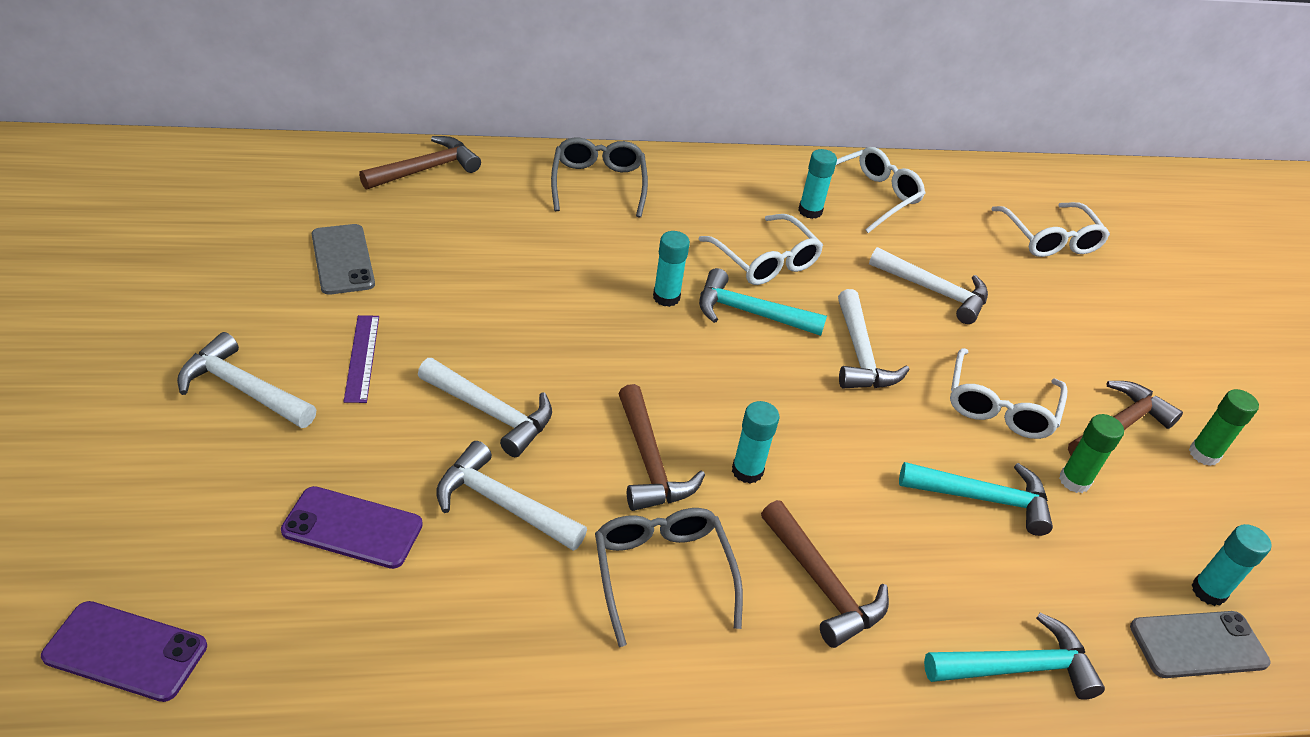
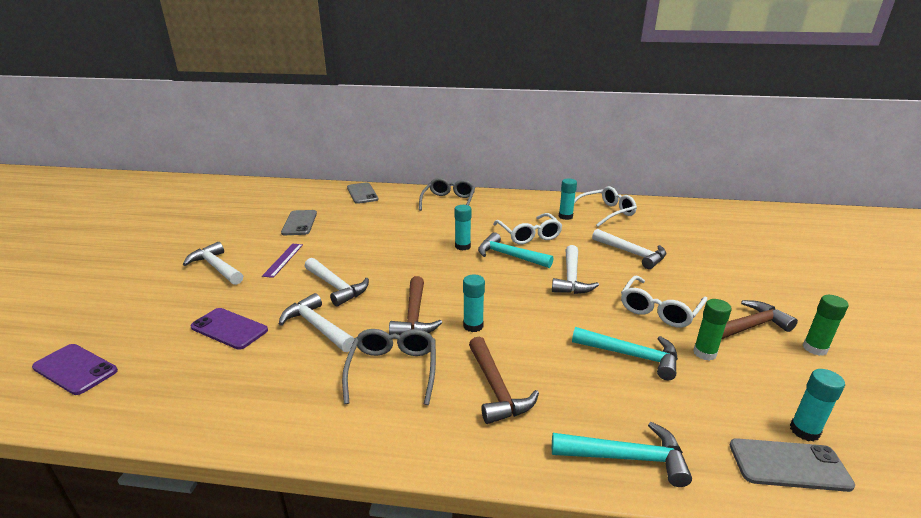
camera: 20 degrees right, 15 degrees down
brown hammer [359,136,481,190] -> grey phone [347,182,379,204]
white glasses [991,202,1110,257] -> none

